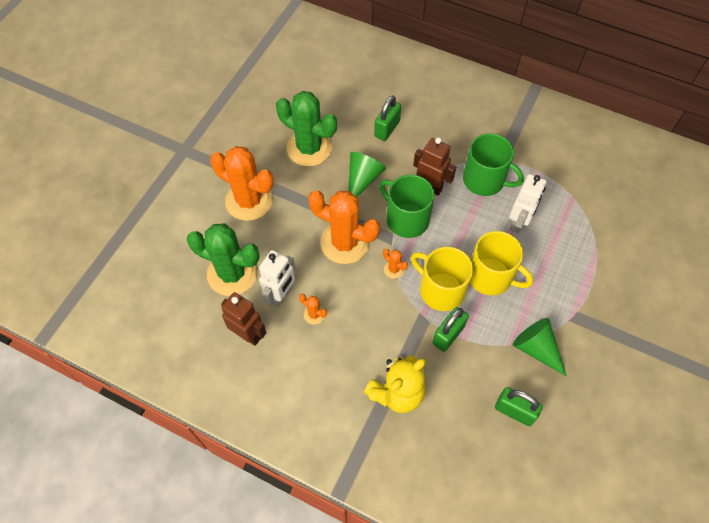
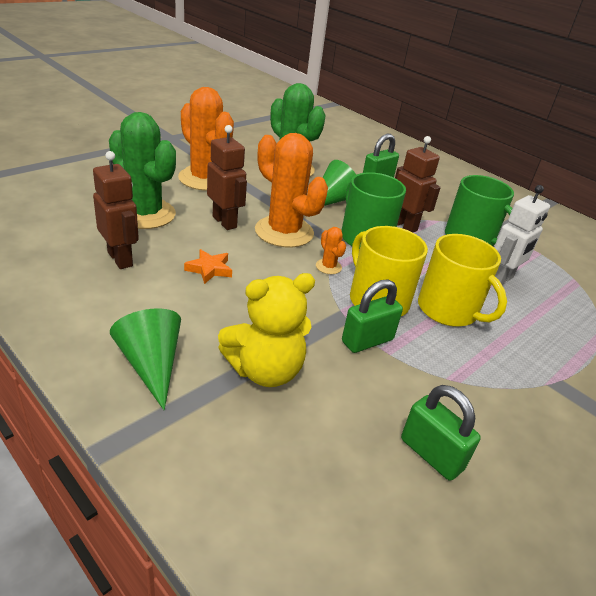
camera: 15 degrees right, 25 degrees down
white robot [259,250,295,307] -> none
orange cactus [299,294,327,324] -> orange star [184,249,232,284]
green cone [513,318,567,376] -> green cone moved to [110,308,181,410]
none -> brown robot [207,125,247,230]

